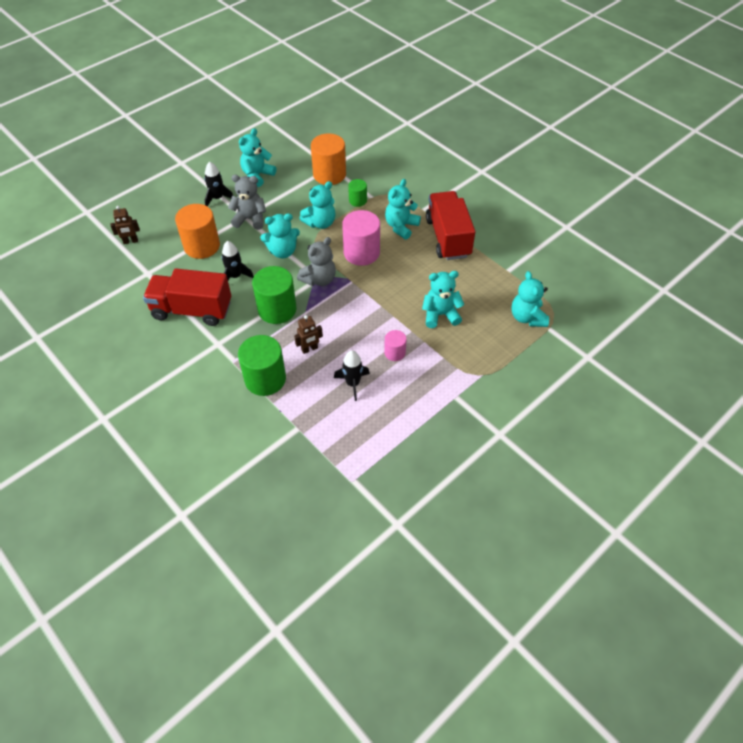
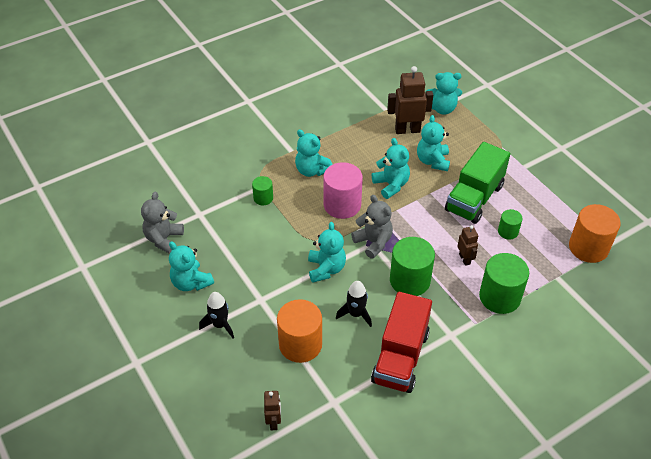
camera: 80 degrees left, 5 degrees down
grey teddy bear [228,175,266,230] -> grey teddy bear moved to [141,192,184,254]
turquoise teddy bear [300,181,336,229] -> turquoise teddy bear moved to [372,138,410,199]
orange cylinder [311,134,346,185] -> orange cylinder moved to [569,204,621,263]
black rocket [334,350,370,401] -> green cylinder [498,209,523,240]
pink cylinder [384,330,407,361] -> green truck [445,142,510,224]
red truck [426,191,475,260] -> none
none -> brown robot [387,66,433,134]

